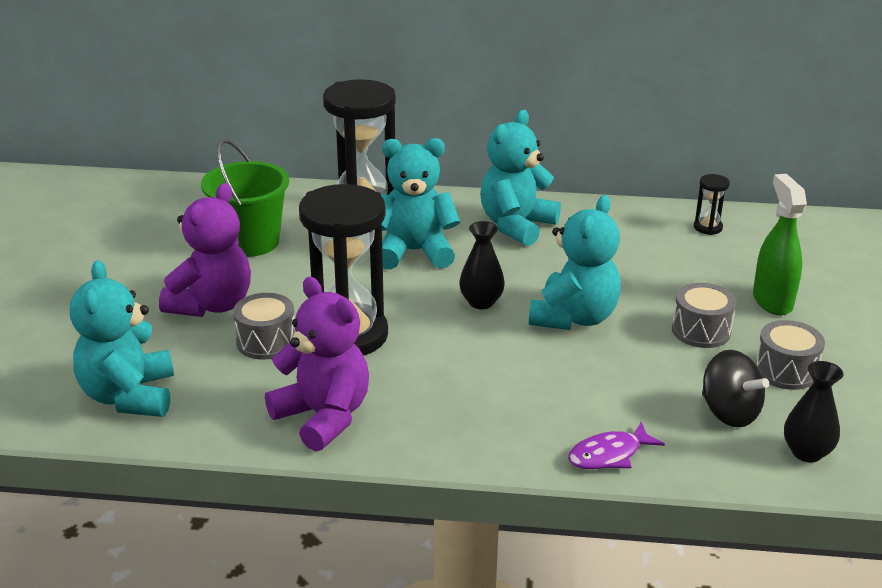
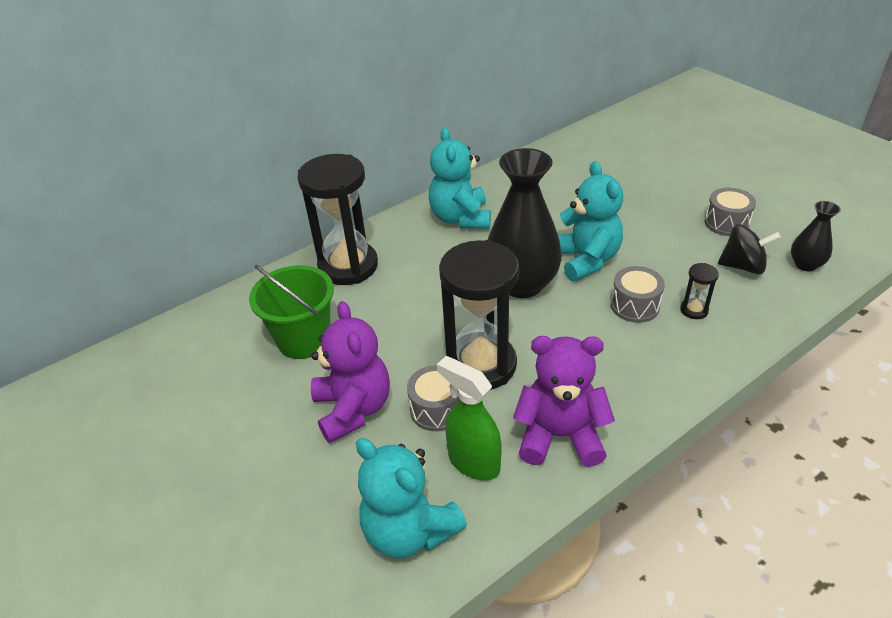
camera: 40 degrees left, 10 degrees up
turquoise teddy bear [381,138,460,270] -> none
black vase [459,221,505,309] -> black vase [488,148,562,298], size x2.03
purple fish [568,422,665,469] -> none
grey drum [672,283,736,348] -> grey drum moved to [611,266,665,323]
black hourglass [694,174,730,235] -> black hourglass moved to [680,263,719,319]
green spray bottle [753,174,807,315] -> green spray bottle moved to [437,356,502,481]

